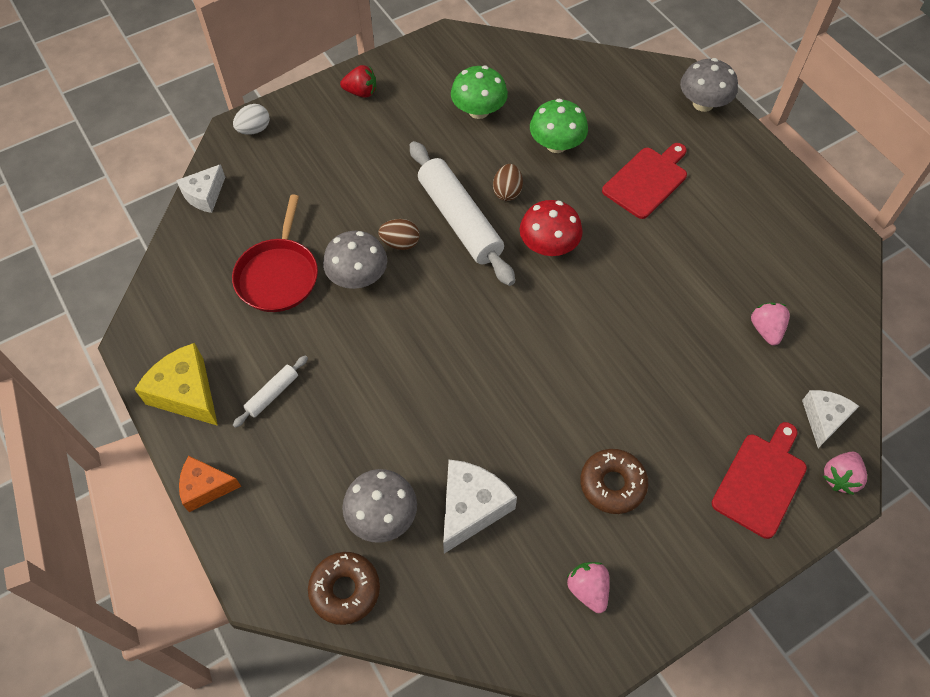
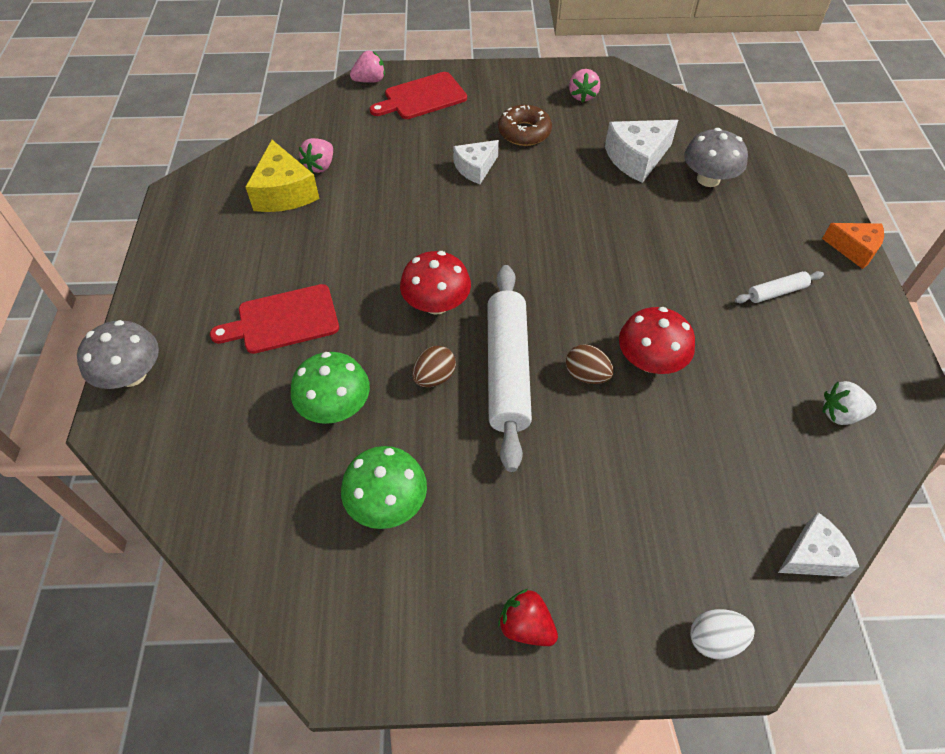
camera: 150 degrees left, 5 degrees down
yellow cheese [134,343,218,426] -> yellow cheese moved to [245,140,319,212]
red pan [232,194,318,312] -> none
brown donut [308,552,380,625] -> none
grey mushroom [323,231,387,289] -> red mushroom [619,307,695,374]
white cheese [802,390,859,448] -> white cheese moved to [453,140,499,184]
none -> white strawberry [823,381,877,425]

